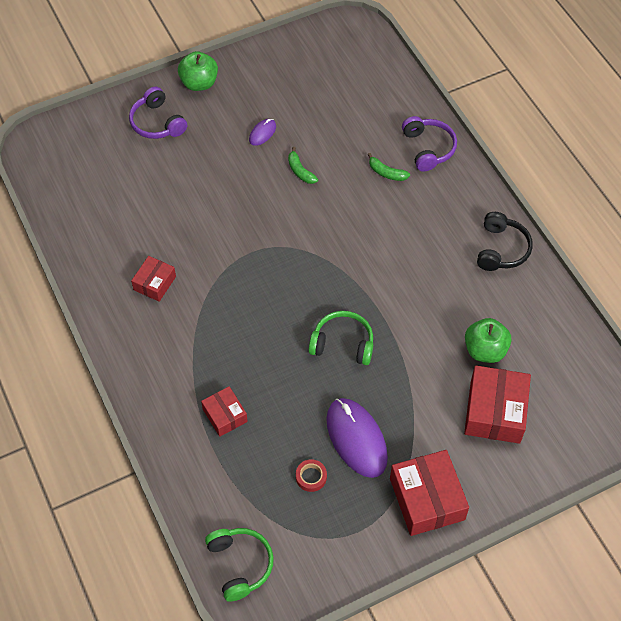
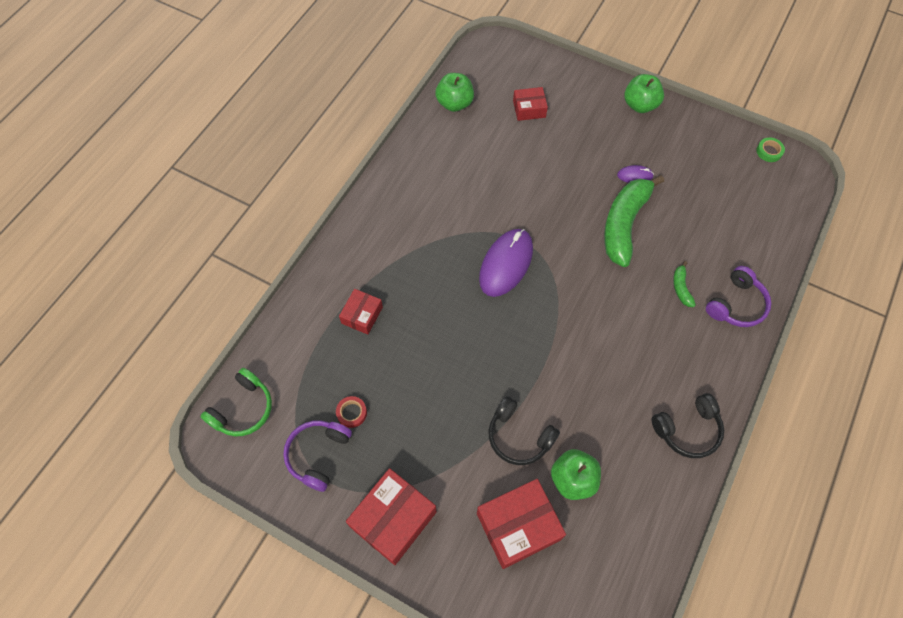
camera: 55 degrees right, 5 degrees up
purple headphones [129,87,187,139] -> purple headphones moved to [283,421,352,492]
red box [131,256,176,302] -> red box moved to [513,87,548,121]
green banana [288,147,318,184] -> green banana [604,175,664,267], size x2.34
green headphones [309,311,373,365] -> none
purple mouse [326,398,388,478] -> purple mouse moved to [479,229,533,297]
none -> green apple [435,73,474,112]
none -> black headphones [488,396,560,465]
none -> green tape [756,137,785,162]

